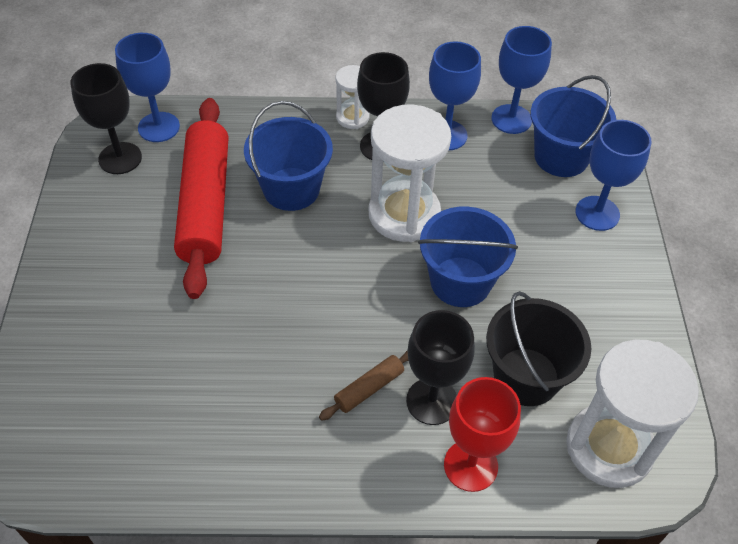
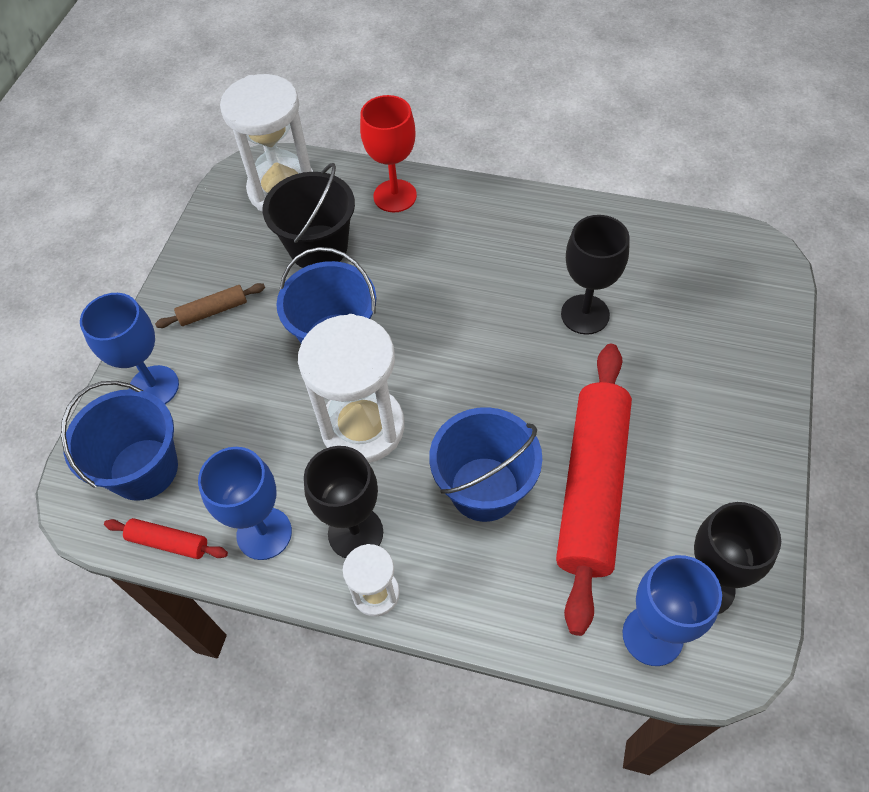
camera: 160 degrees left, 5 degrees up
brown rolling pin [319,350,408,421] -> brown rolling pin moved to [155,283,265,328]
black goblet [406,310,475,425] -> black goblet moved to [561,215,630,335]
blue goblet [491,26,552,134] -> red rolling pin [104,518,228,559]

